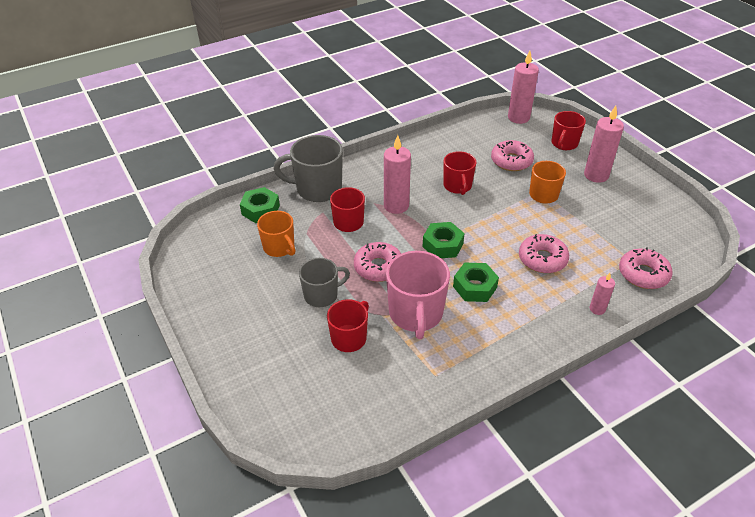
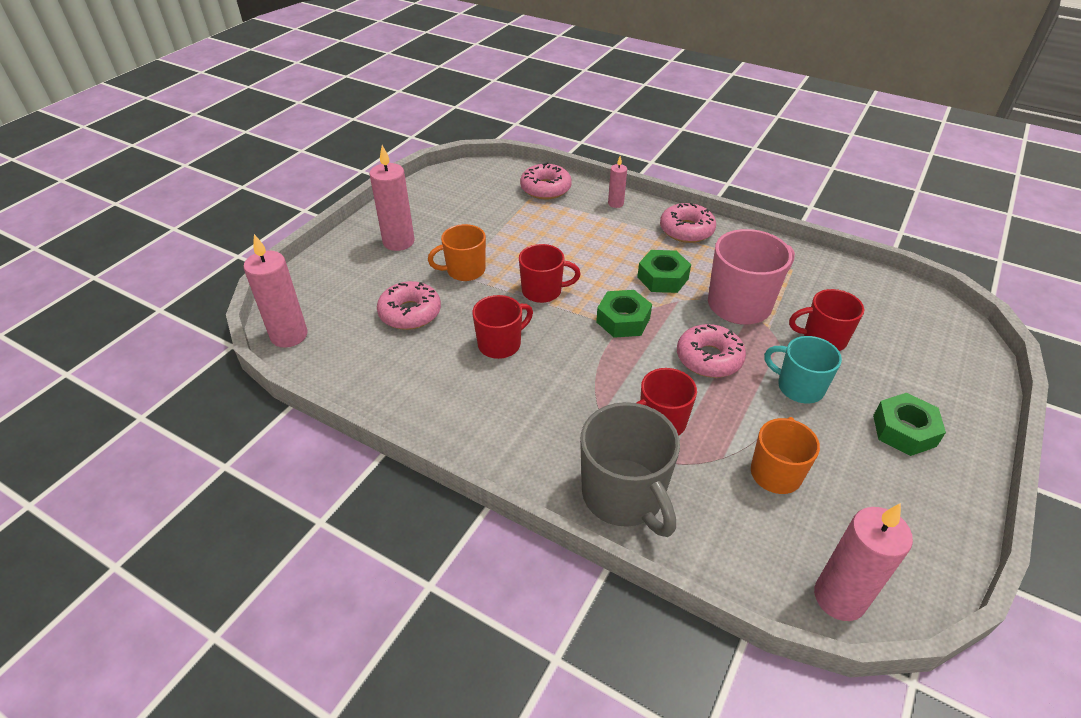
camera: 120 degrees left, 0 degrees up
green nut [240,187,280,223] -> green nut moved to [873,393,946,456]
grey mug [299,258,350,307] -> turquoise mug [764,336,842,404]
pink candle [384,135,411,214] -> pink candle moved to [814,503,913,621]
pink donut [519,234,569,273] -> pink donut moved to [660,203,716,243]
red mug [552,111,586,150] -> red mug moved to [519,244,581,303]

